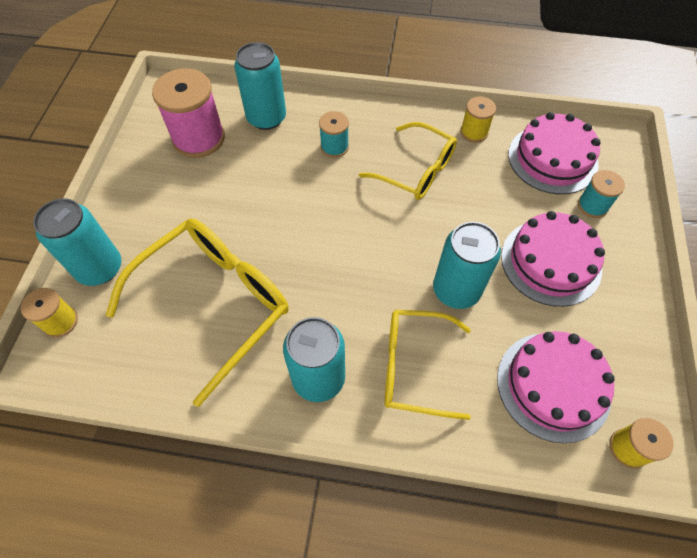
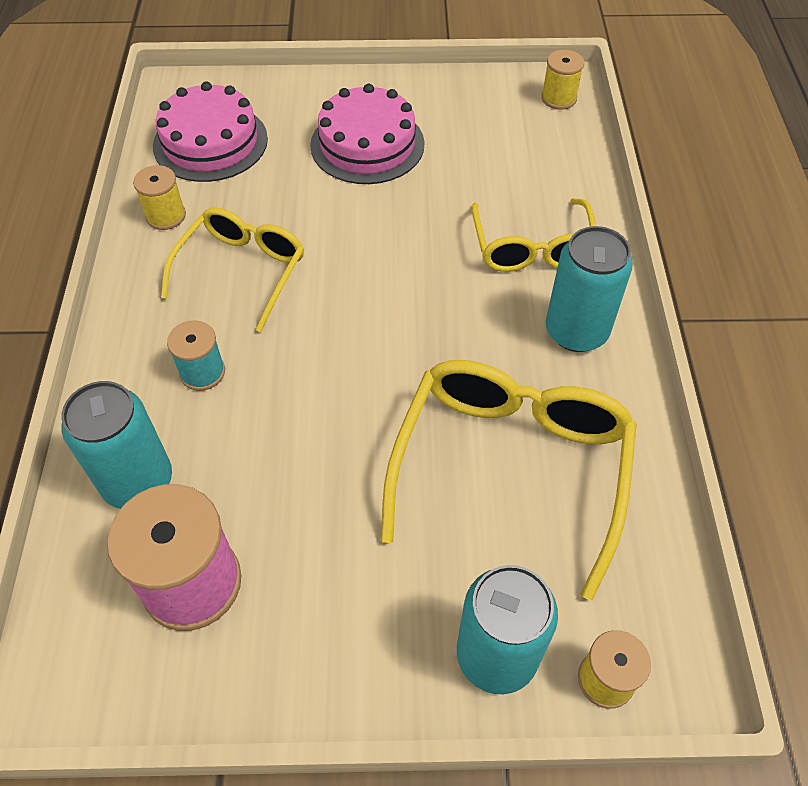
camera: 100 degrees left, 5 degrees down
yellow glasses [106,218,289,407] -> yellow glasses turned 75 degrees clockwise [381,360,637,601]
turquoise can [433,222,501,309] -> none
pink cake [497,331,615,443] -> none
turquoise spool [578,170,625,218] -> none

